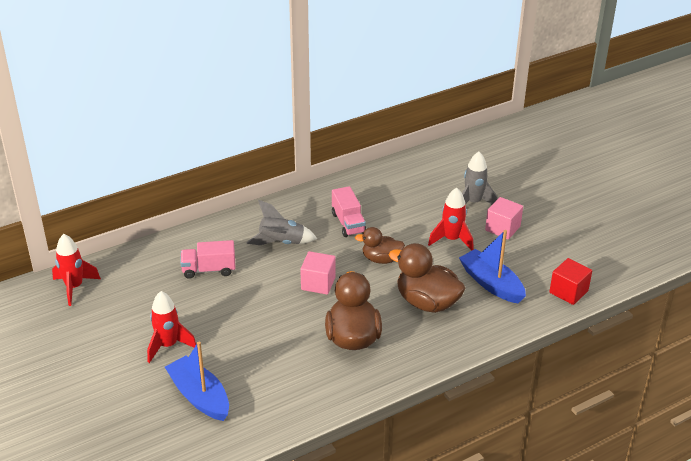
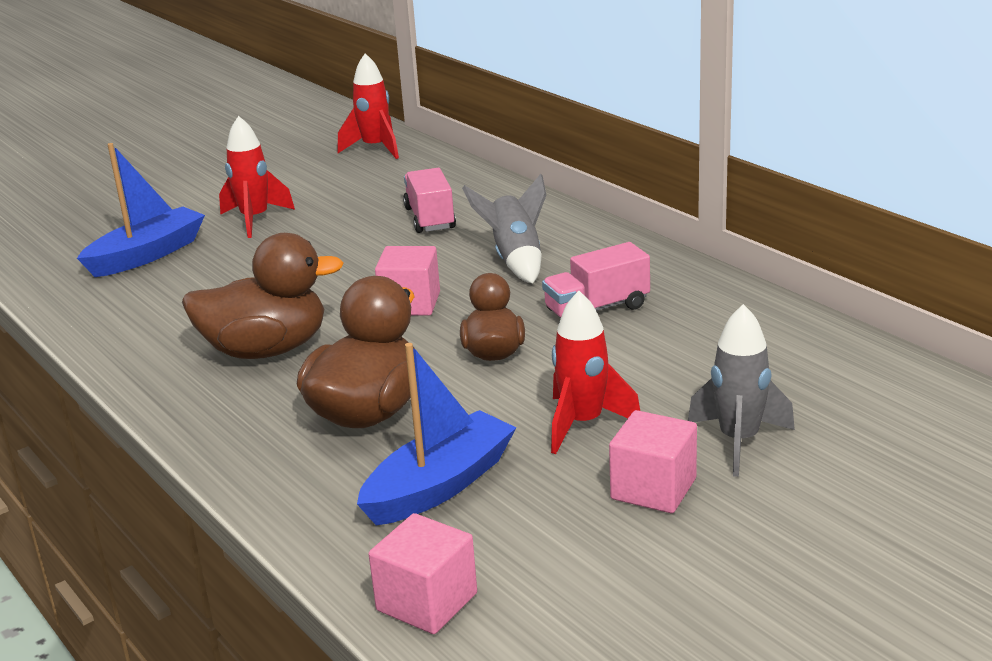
camera: 85 degrees right, 10 degrees down
red cube [549,258,592,305] -> pink cube [369,513,477,634]

